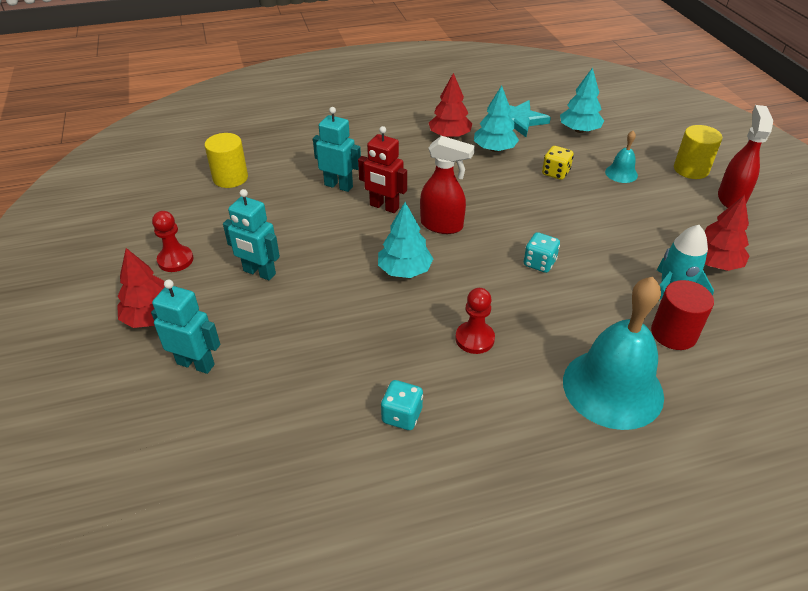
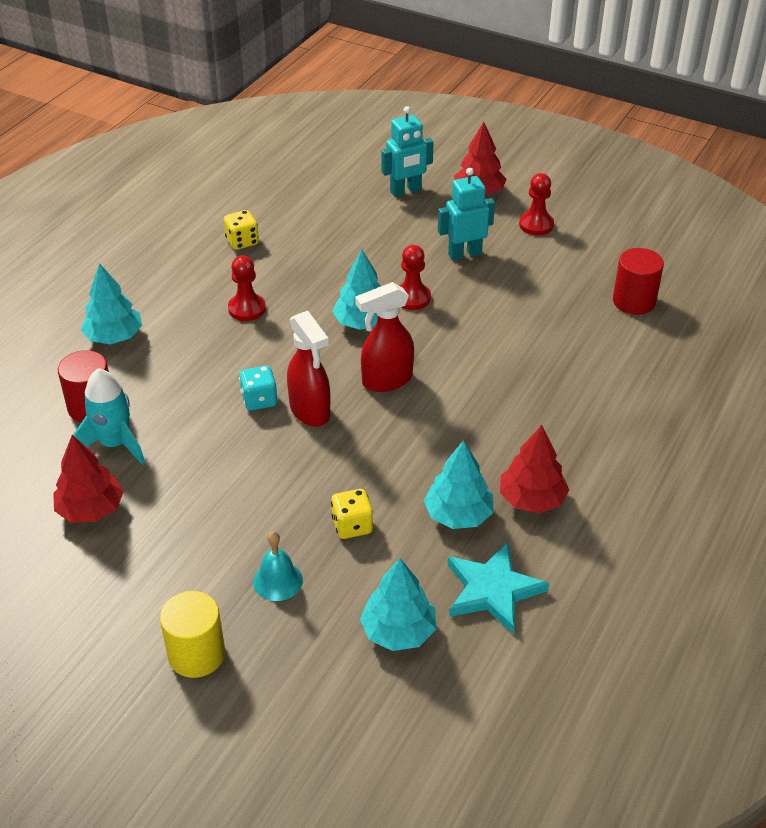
camera: 135 degrees right, 0 degrees up
yellow cylinder [205,133,248,188] -> red cylinder [613,248,664,315]
turquoise robot [313,107,361,192] -> none
red robot [358,126,407,213] -> none
turquoise dice [381,380,423,430] -> yellow dice [224,210,259,250]
turquoise bell [563,276,664,430] -> turquoise tree [81,263,142,344]
red spray bottle [718,105,773,208] -> red spray bottle moved to [287,311,330,427]
none -> red pawn [399,245,431,310]

